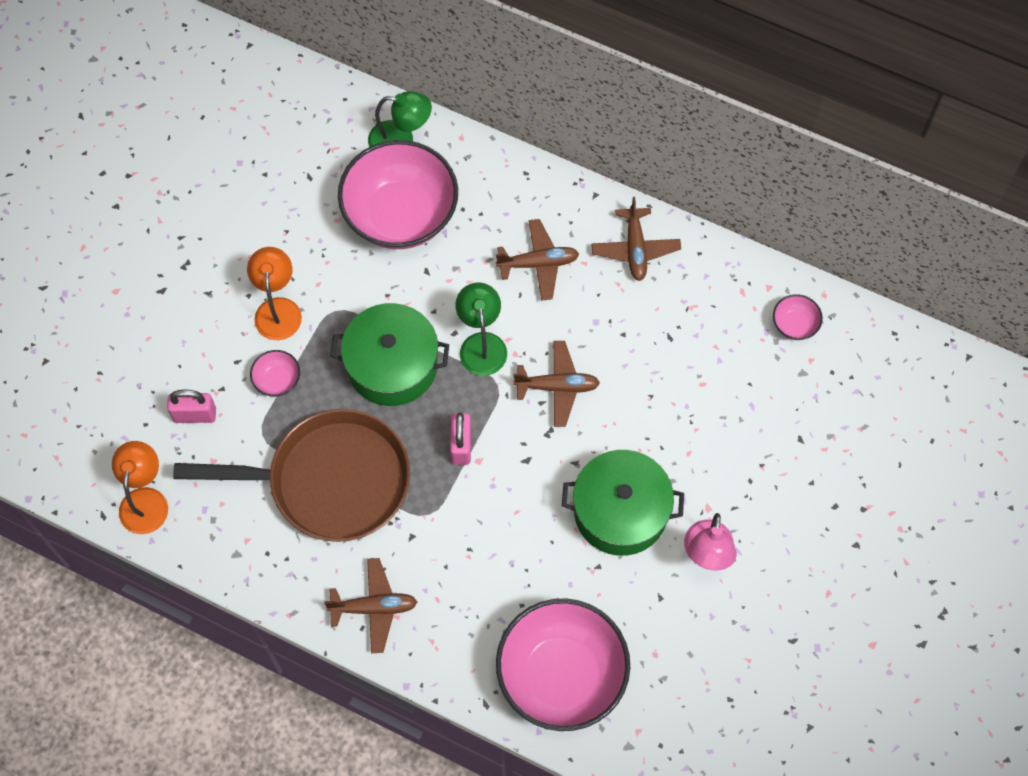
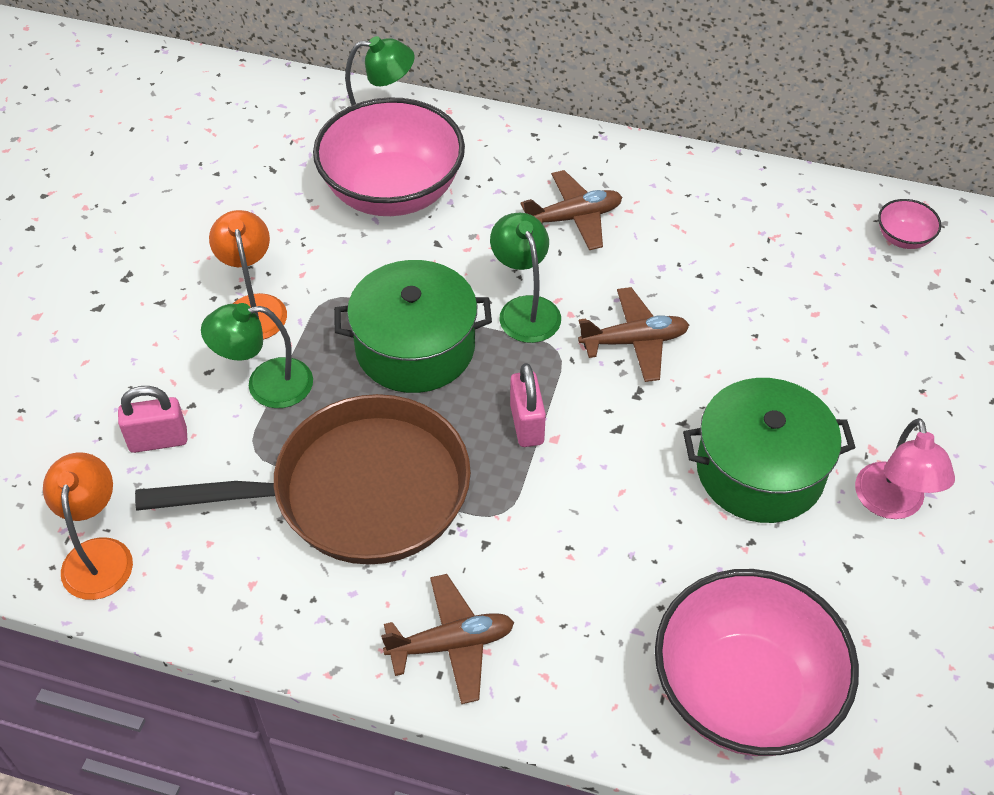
camera: 10 degrees left, 15 degrees down
pink bowl [250,350,300,397] -> green lamp [201,303,313,408]
brown plane [591,197,681,281] -> none

